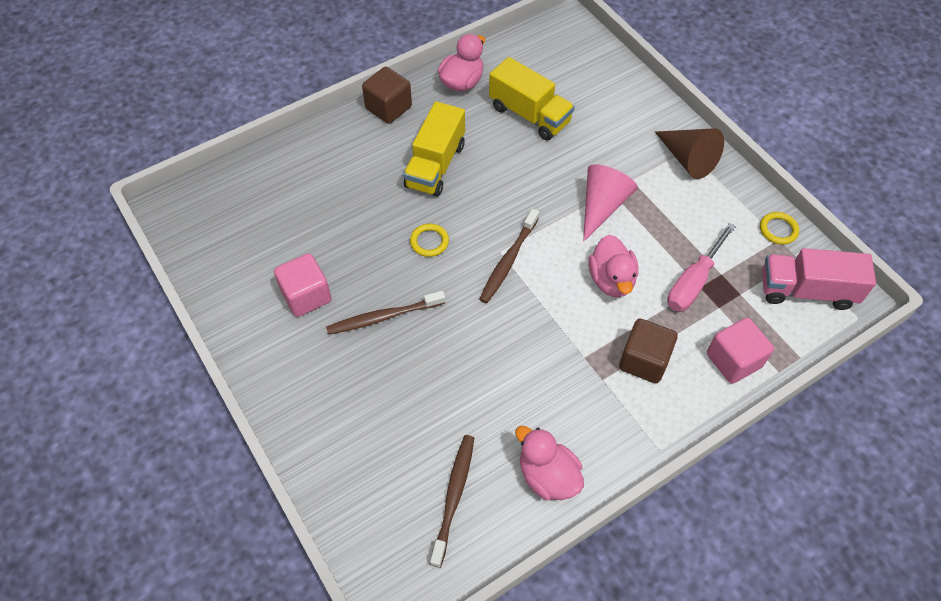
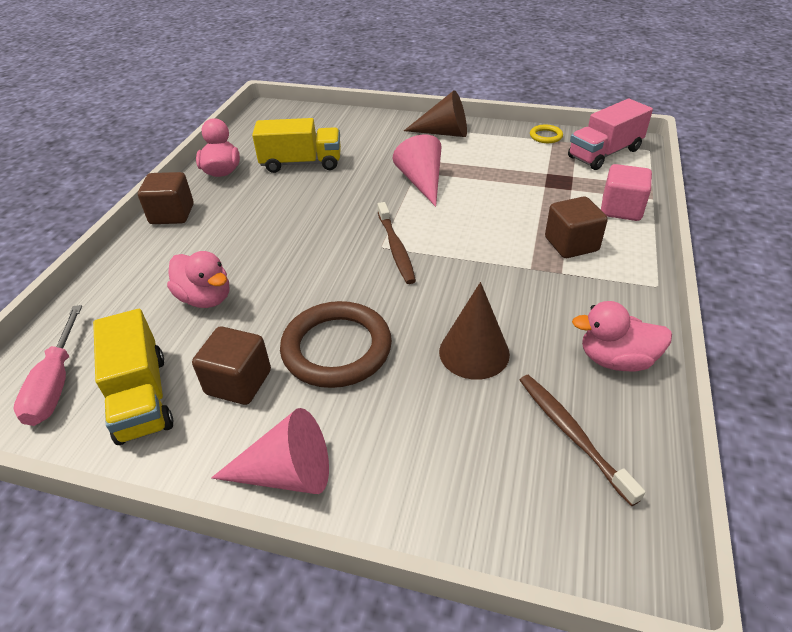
camera: 40 degrees left, 15 degrees down
pink cube [274,253,332,317] -> brown cube [192,327,271,405]
brown toothbrush [326,291,445,335] -> brown ring [280,301,392,388]
yellow truck [403,101,465,197] -> yellow truck moved to [93,309,173,445]
yellow ring [410,224,449,257] -> none
pink duck [588,235,638,297] -> pink duck moved to [167,251,229,308]
pink screwdriver [667,223,736,312] -> pink screwdriver moved to [14,305,82,426]
none -> pink cone [211,408,329,494]
none -> brown cone [439,282,510,380]

